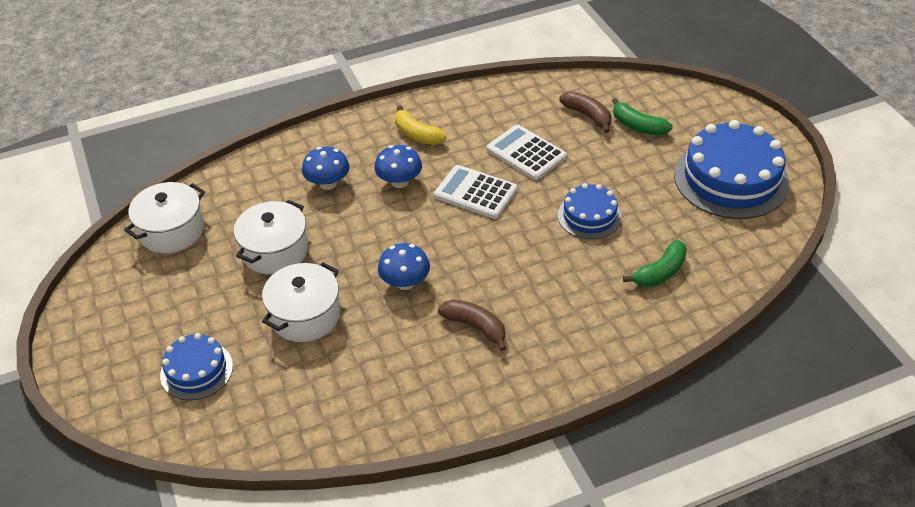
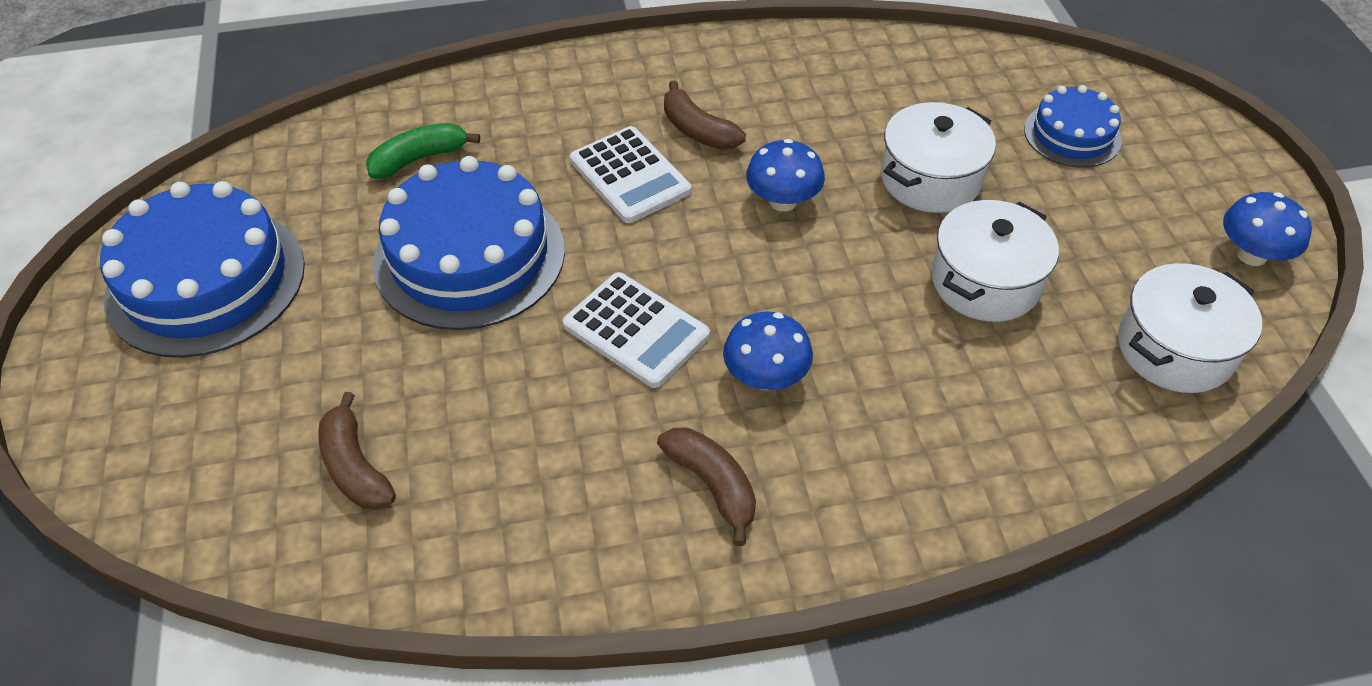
camera: 170 degrees left, 5 degrees up
blue mushroom [302,147,350,190] -> blue mushroom moved to [1223,192,1312,266]
yellow banana [395,105,447,145] -> brown banana [657,427,756,546]
white calculator [487,124,567,180] -> white calculator moved to [570,126,691,223]
blue cake [558,183,622,239] -> blue cake [373,156,565,330], size x1.82
green banana [612,98,673,136] -> none

